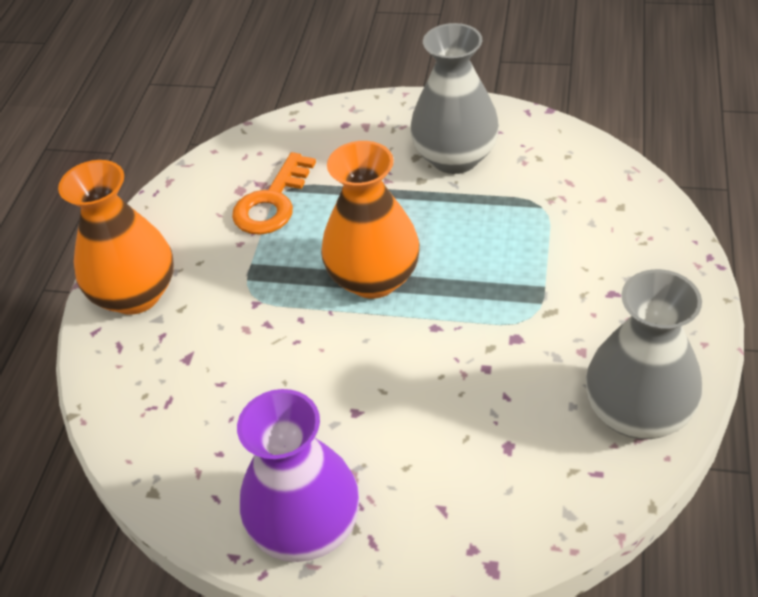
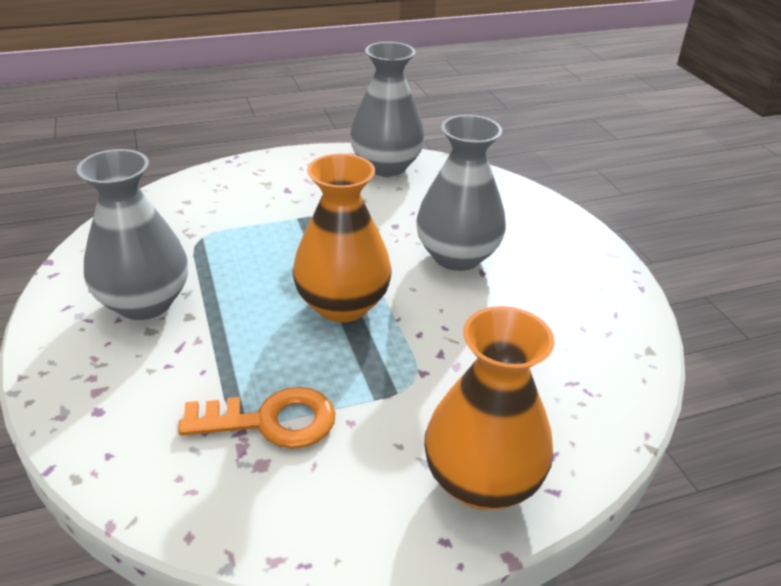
camera: 125 degrees left, 10 degrees down
purple vase [237,389,360,562] -> none
none -> grey vase [416,115,506,271]

